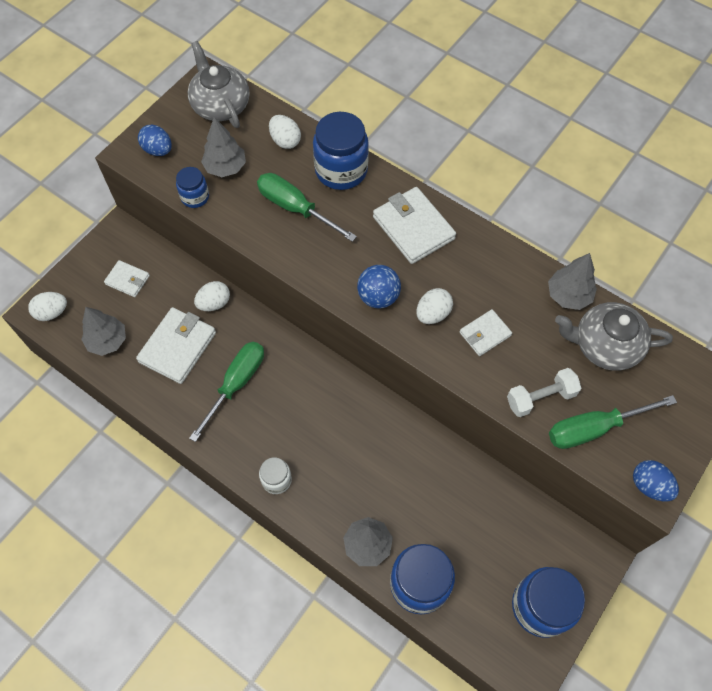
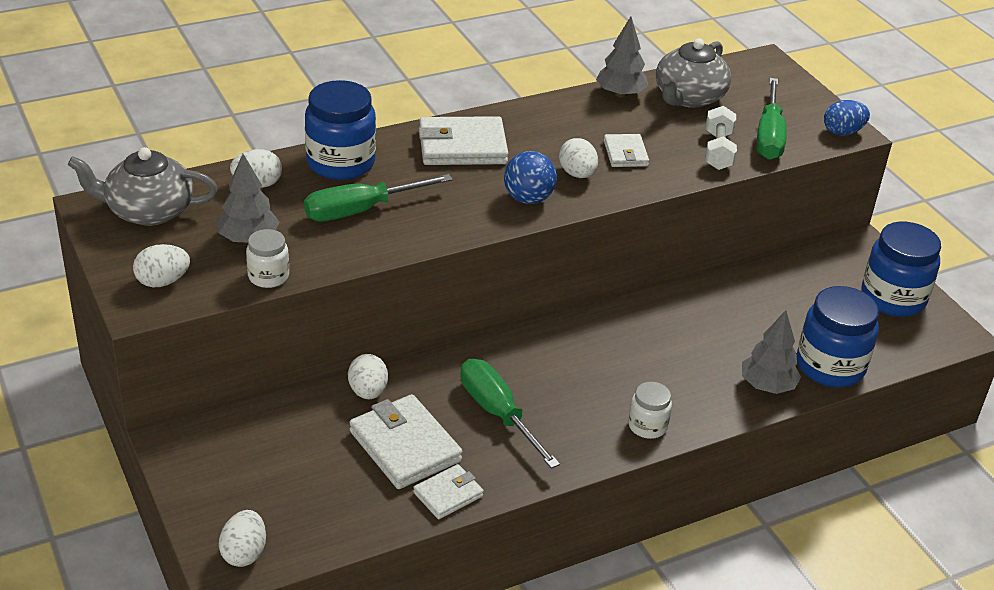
camera: 65 degrees left, 25 degrees down
grey tree [81,307,126,356] -> none
white wallet [104,260,150,297] -> white wallet moved to [413,464,484,519]
blue egg [138,125,172,156] -> white egg [133,244,190,287]
blue jar [176,167,209,208] -> white jar [246,229,289,288]

